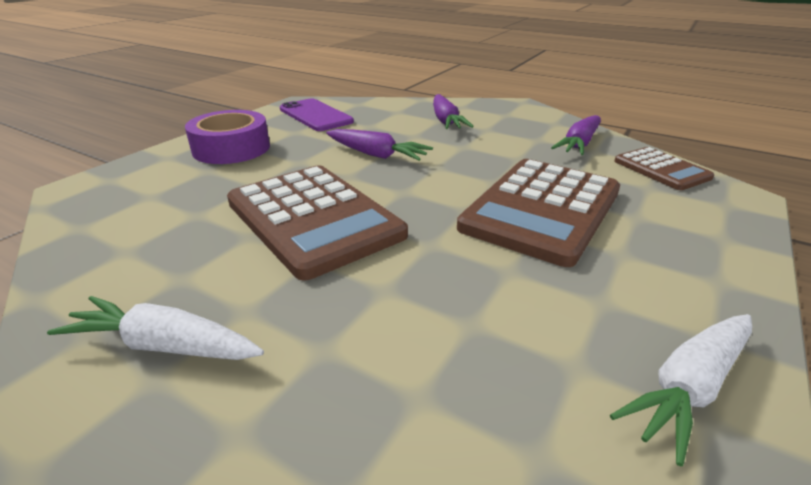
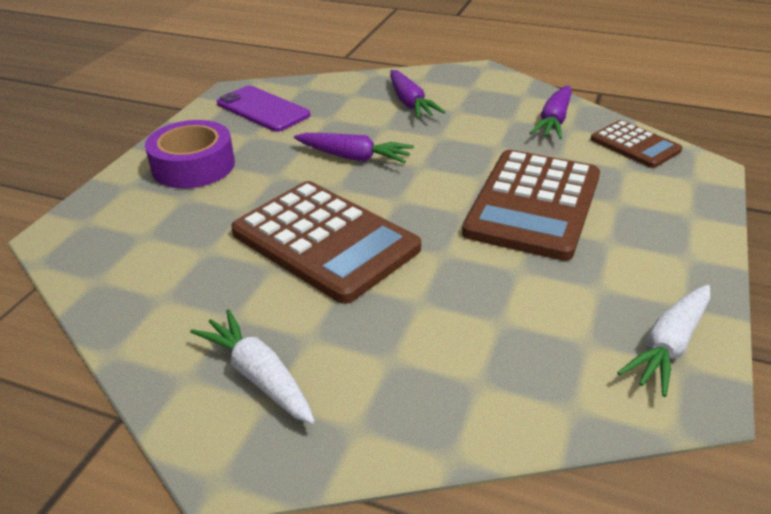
camera: 10 degrees left, 5 degrees up
white carrot [47,296,264,360] -> white carrot turned 45 degrees clockwise [190,309,315,424]

